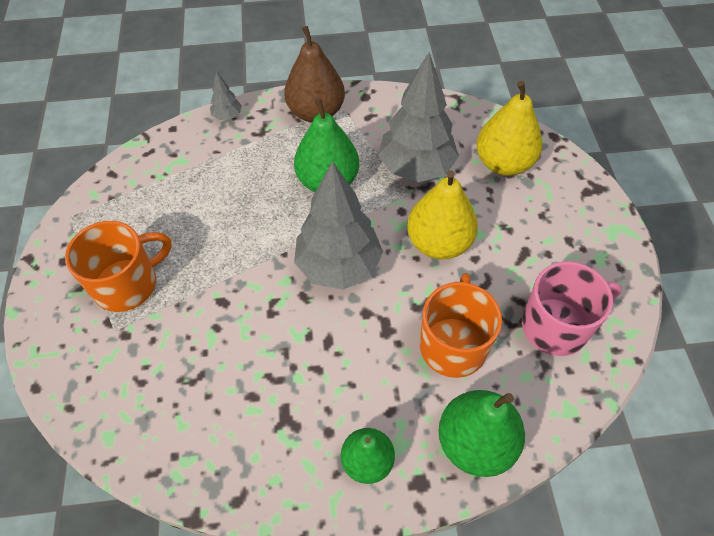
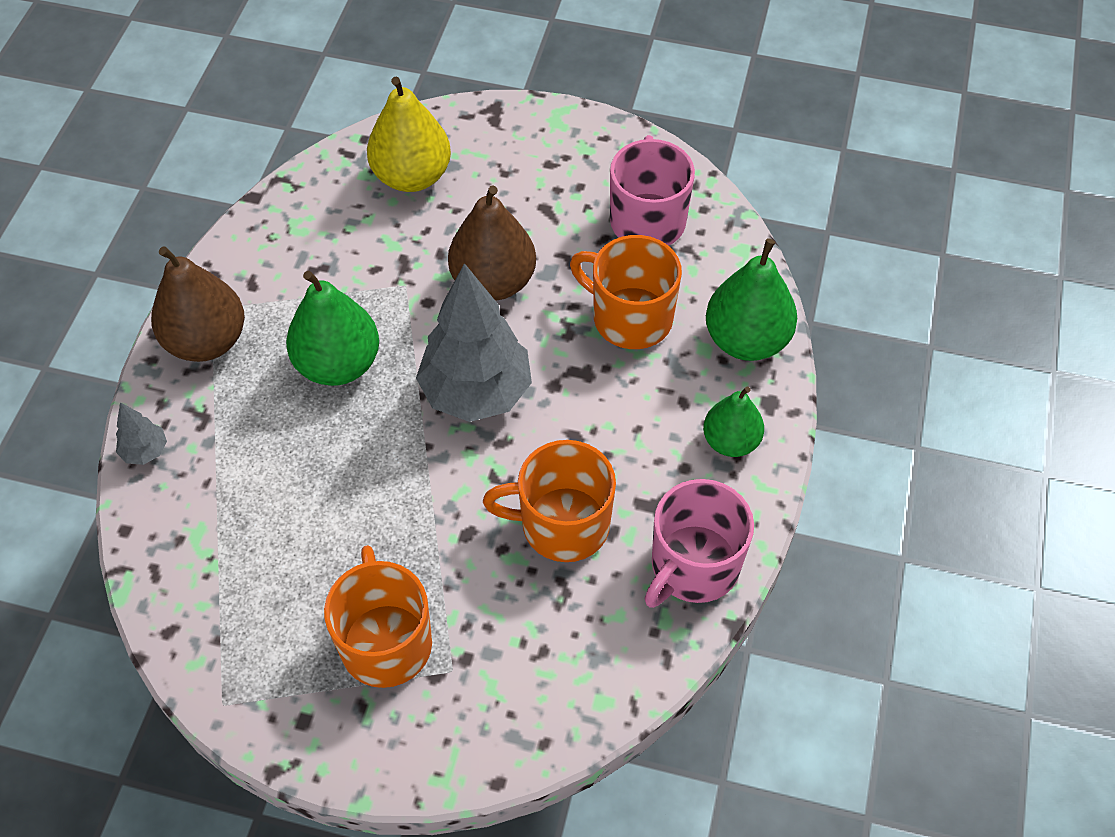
camera: 70 degrees left, 0 degrees up
grey tree [378,53,459,182] -> none
yellow pear [407,170,478,259] -> brown pear [448,185,536,301]
none -> orange mug [483,440,616,562]
none -> pink mug [644,479,754,608]

